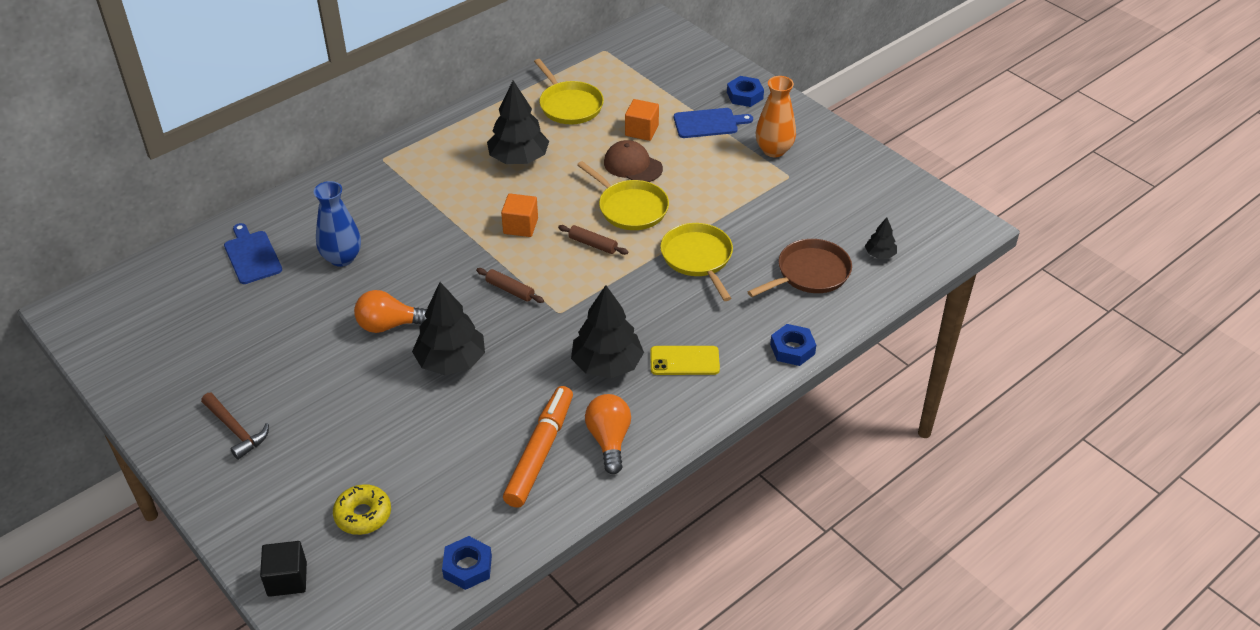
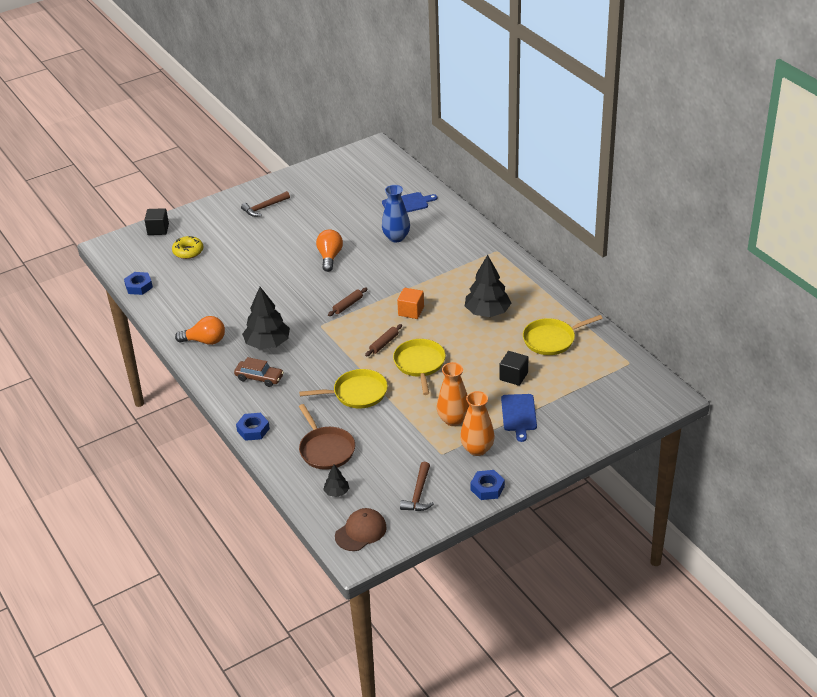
camera: 100 degrees right, 5 degrees down
black tree [412,282,485,375] -> none
orange marker [503,386,573,508] -> none
yellow pan [577,161,669,230] -> yellow pan turned 120 degrees clockwise [393,339,446,395]
brown cap [604,140,663,182] -> brown cap moved to [335,508,387,551]
orange cube [625,99,659,141] -> black cube [499,351,528,386]
yellow phone [650,346,720,375] -> brown car [234,357,284,387]
blue nut [727,76,764,107] -> blue nut moved to [470,470,505,500]
none -> brown hammer [400,462,434,511]
none -> orange vase [437,362,469,426]

